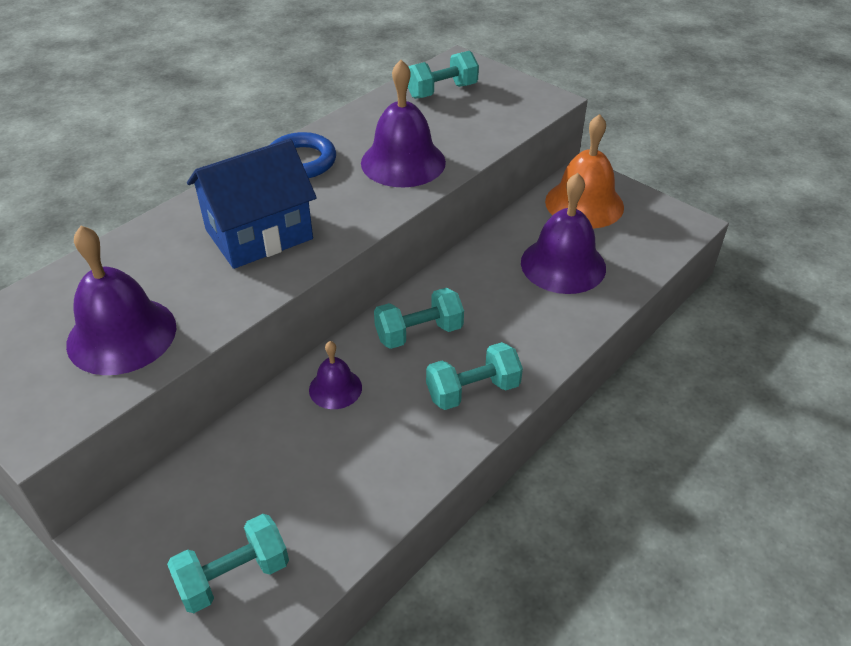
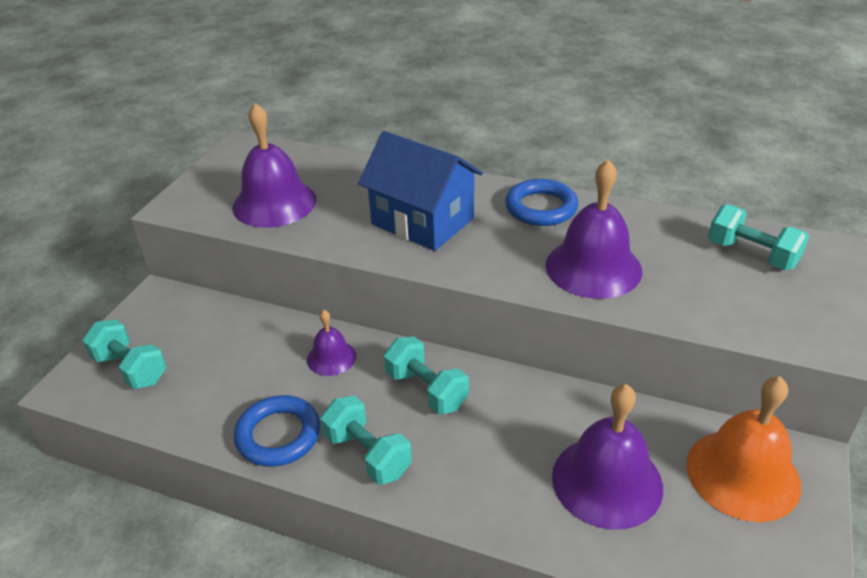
camera: 70 degrees right, 5 degrees down
none -> blue ring [234,395,320,467]

